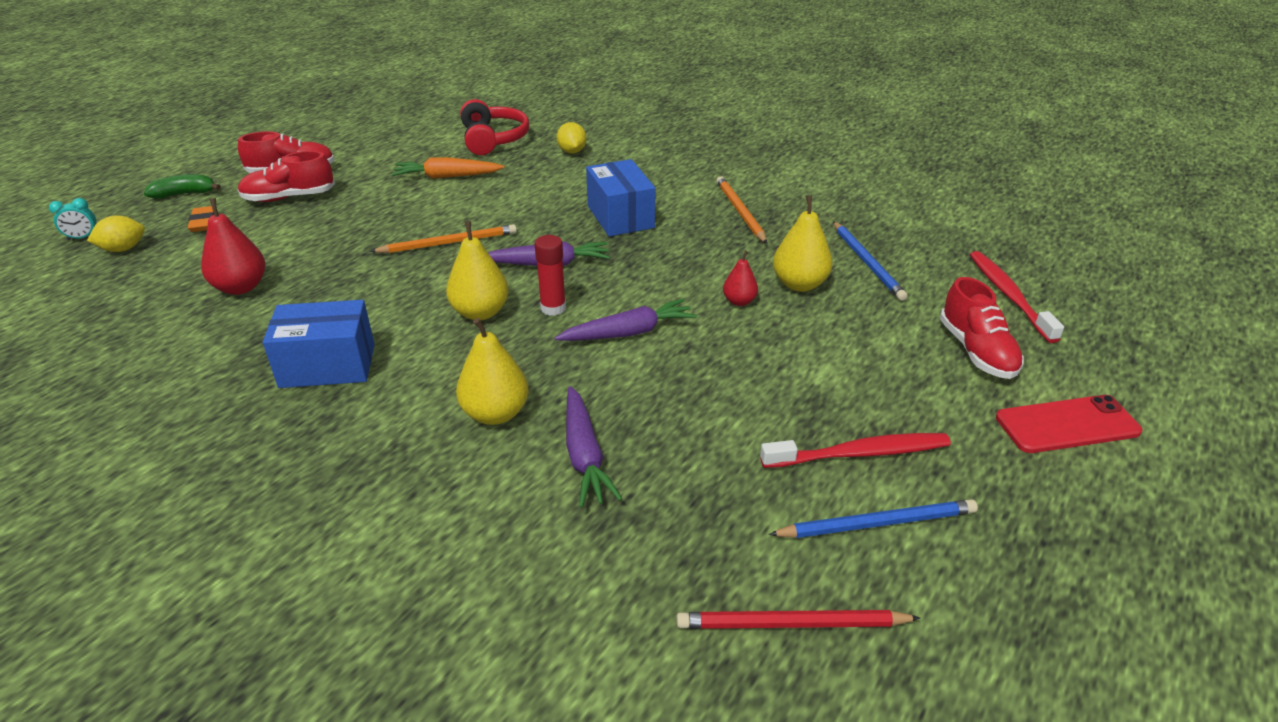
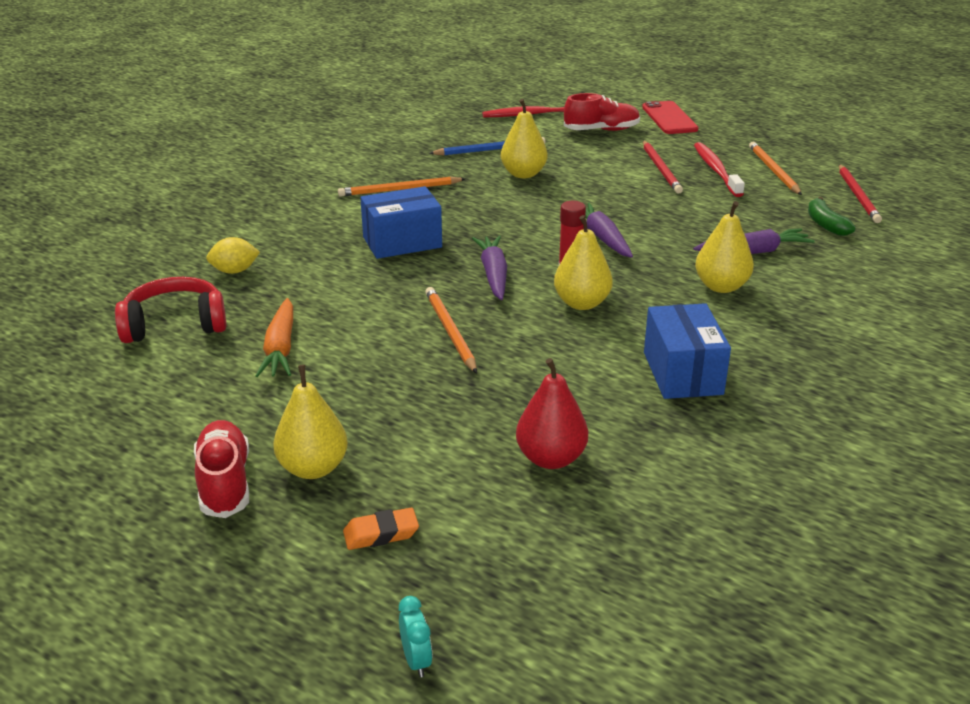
camera: 90 degrees left, 5 degrees down
yellow lemon [87,216,145,252] -> none
green banana [144,174,221,199] -> green banana moved to [808,197,856,236]
red shoe [238,151,335,202] -> yellow pear [273,365,348,479]
red pear [723,250,758,306] -> none
blue pencil [768,499,978,538] -> orange pencil [749,142,802,195]
none -> red pencil [643,141,683,194]

